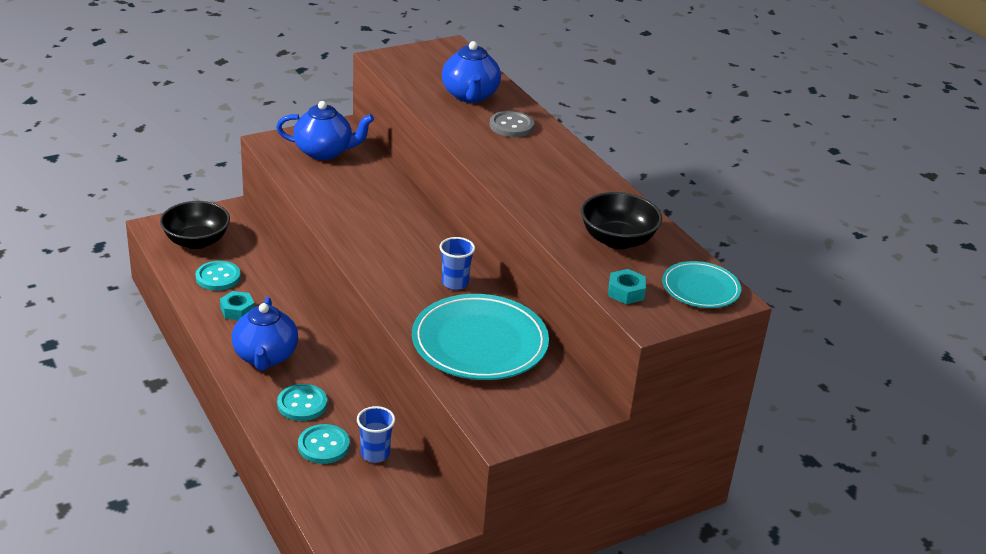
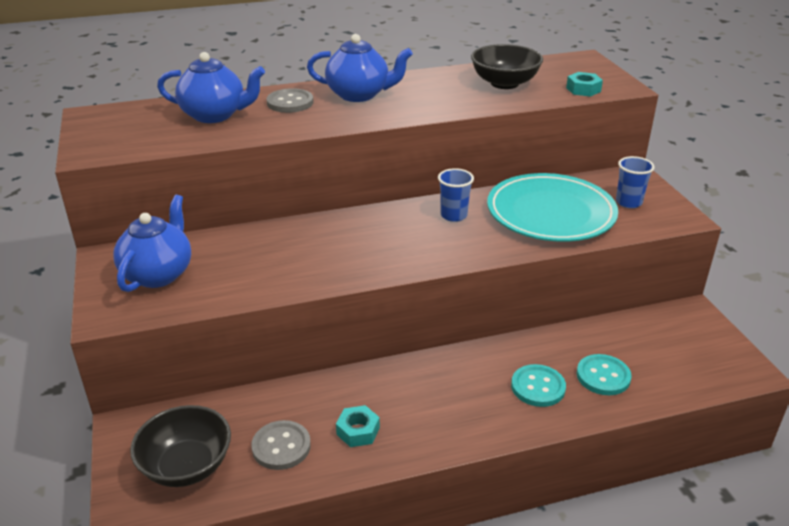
camera: 75 degrees left, 0 degrees up
turquoise button [195,261,241,291] -> grey button [251,420,311,470]
blue teapot [232,297,298,371] -> blue teapot moved to [307,34,413,102]
blue cup [357,406,395,463] -> blue cup moved to [616,156,655,208]
turquoise plate [662,261,741,308] -> none

